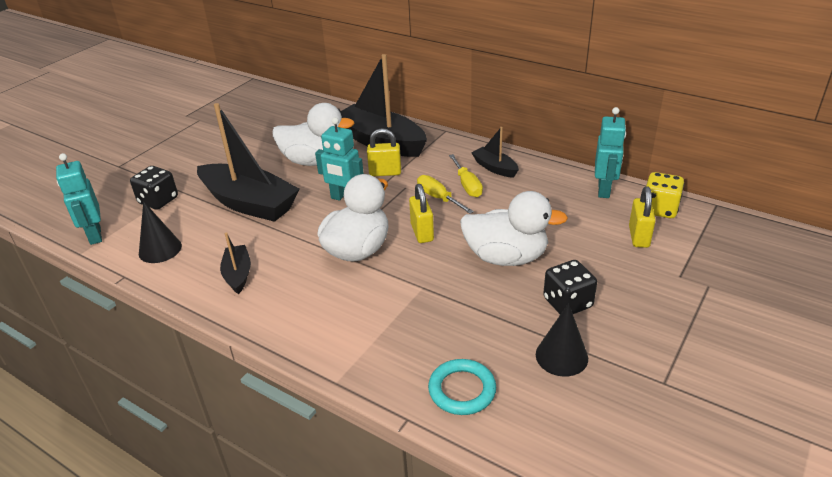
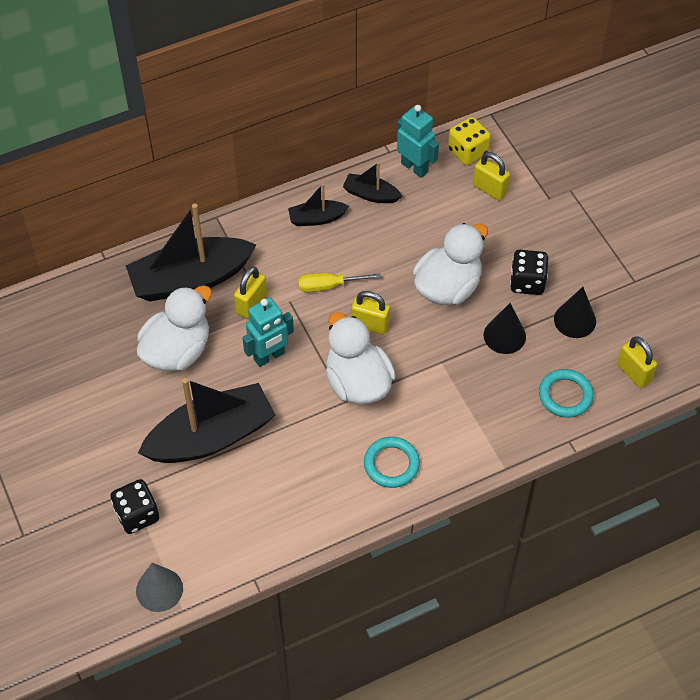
camera: 60 degrees left, 20 degrees up
turquoise robot [56,153,102,245] -> grey cone [136,563,183,612]
black cone [139,201,182,263] -> black cone moved to [484,303,526,354]
black boat [220,232,251,294] -> black boat moved to [343,162,402,203]
yellow screwdriver [449,154,483,197] -> none
none -> turquoise ring [364,437,420,488]
none -> yellow padlock [617,336,657,388]

